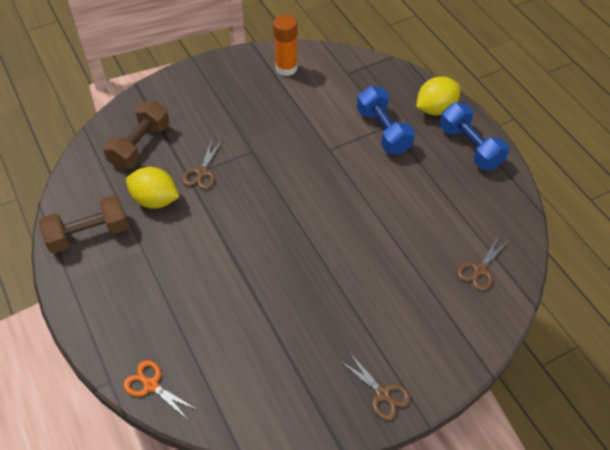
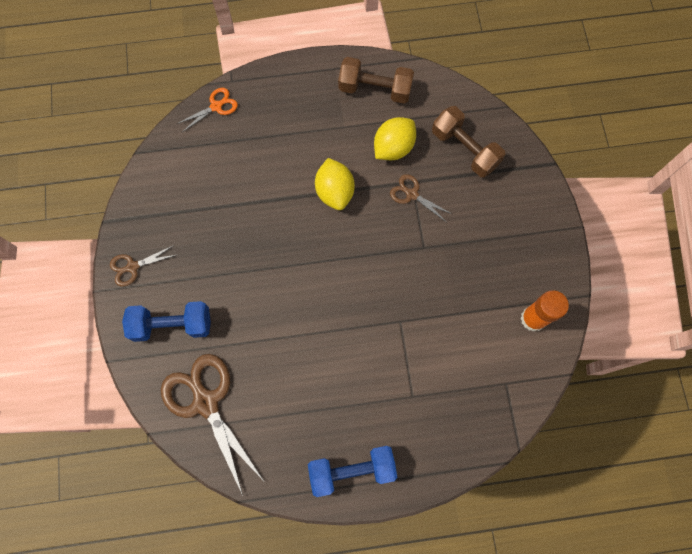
camera: 110 degrees right, 20 degrees up
brown dumbbell [39,195,129,253] -> brown dumbbell turned 75 degrees counterclockwise [338,57,414,104]
blue dumbbell [357,86,415,155] -> blue dumbbell moved to [122,301,211,342]
yellow lemon [416,77,460,115] -> yellow lemon moved to [315,158,355,210]
brown scissors [457,236,510,291] -> brown scissors [161,354,264,496], size x1.99

